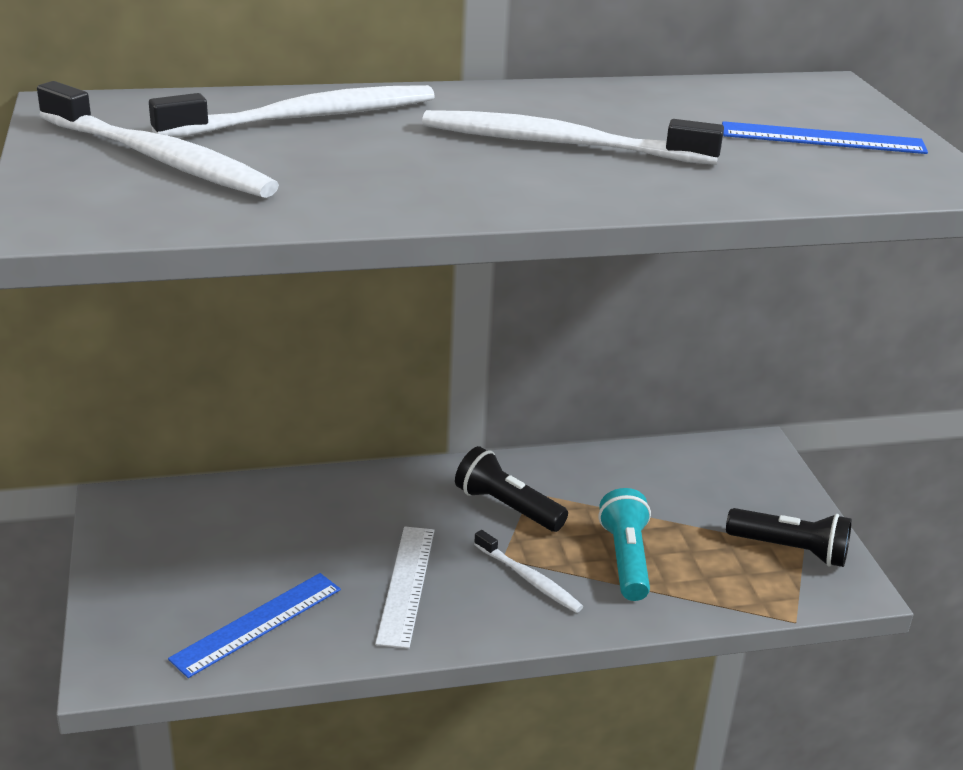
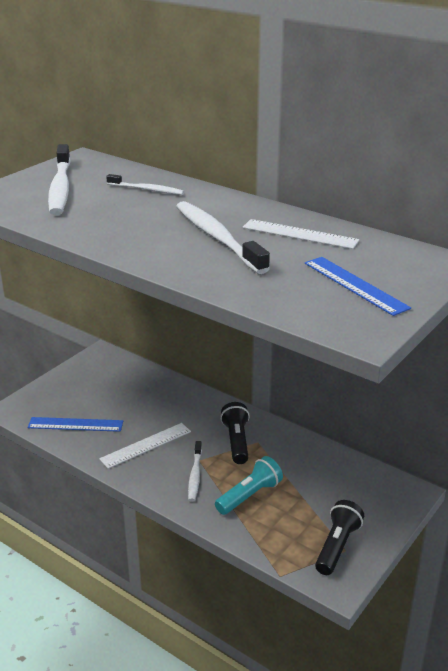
camera: 50 degrees right, 0 degrees up
white toothbrush [149,85,435,138] -> white toothbrush [106,174,185,195], size x0.55
black flashlight [726,508,852,567] -> black flashlight turned 135 degrees counterclockwise [315,500,364,575]
none -> white ruler [243,219,360,249]

